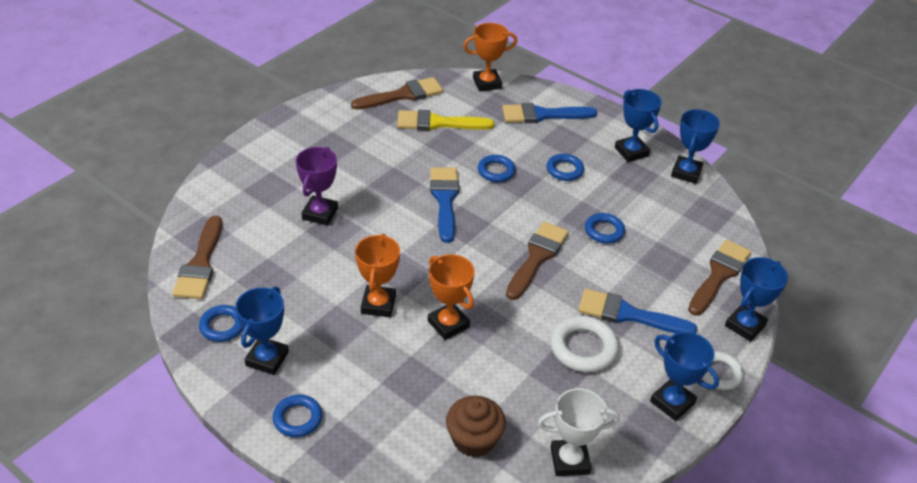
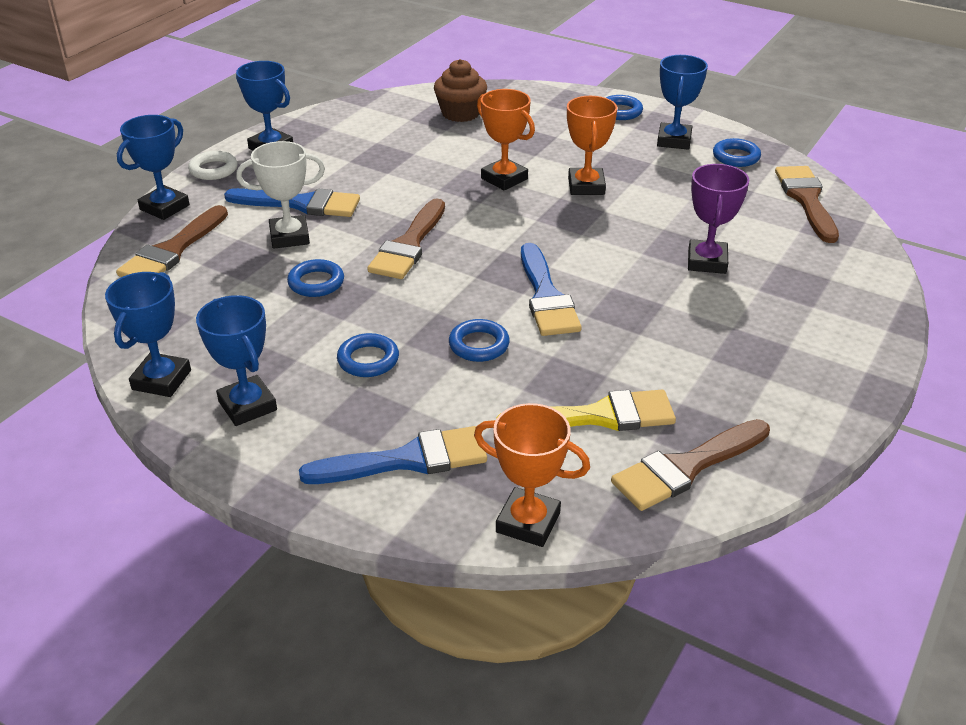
camera: 175 degrees right, 5 degrees down
orange trophy [463,23,517,91] -> orange trophy turned 45 degrees clockwise [474,403,590,547]
white trophy [538,388,620,476] -> white trophy moved to [236,141,325,249]
white ring [550,316,619,372] -> none

